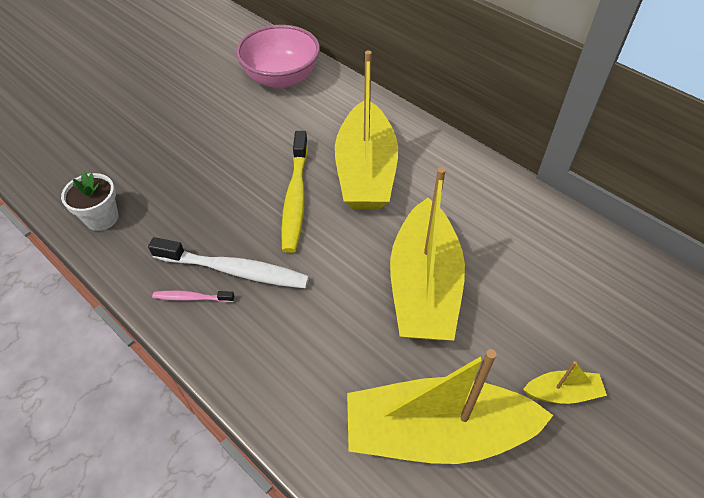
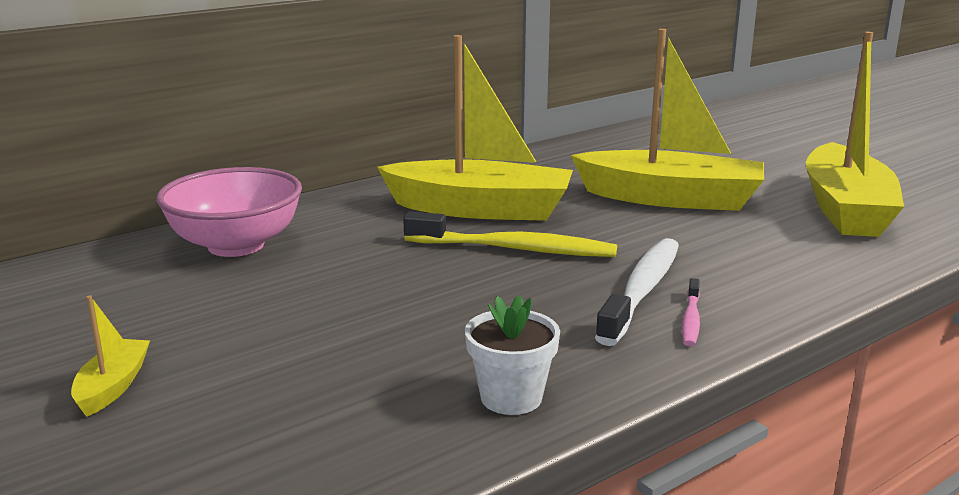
camera: 80 degrees left, 30 degrees down
yellow boat [523,361,607,404] -> yellow boat moved to [71,295,150,417]

